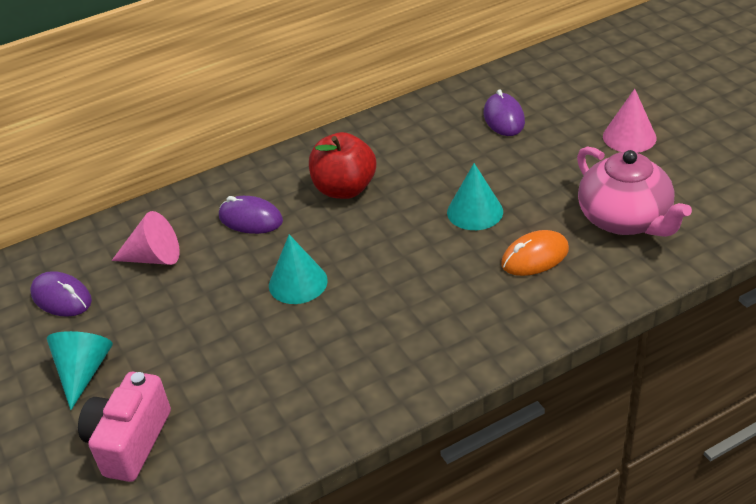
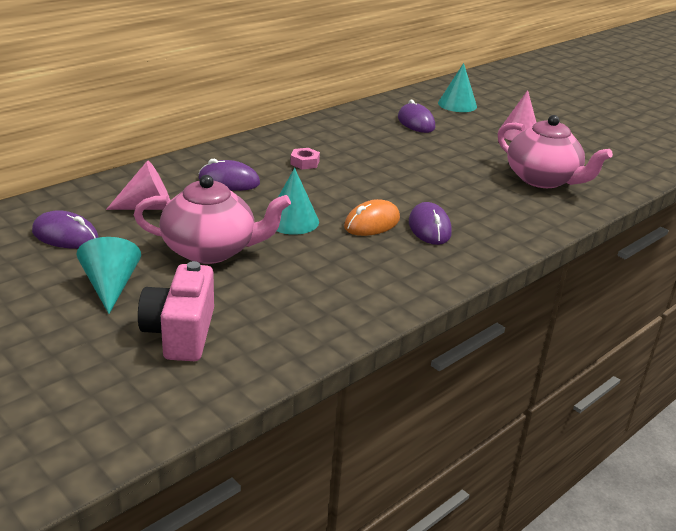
camera: 20 degrees left, 10 degrees down
red apple [309,132,376,199] -> pink nut [290,148,320,170]
turquoise cone [447,163,503,230] -> turquoise cone moved to [438,63,477,112]
orange mouse [501,230,569,276] -> orange mouse moved to [344,199,400,236]
none -> pink teapot [134,175,291,264]
none -> purple mouse [409,202,452,245]

